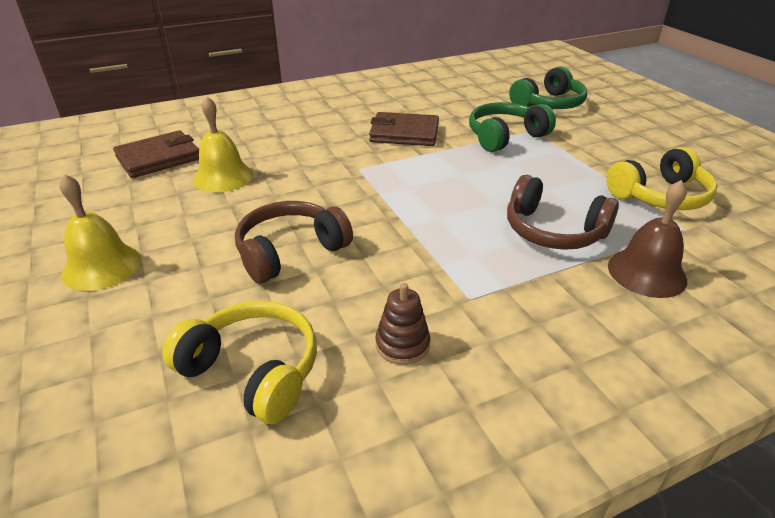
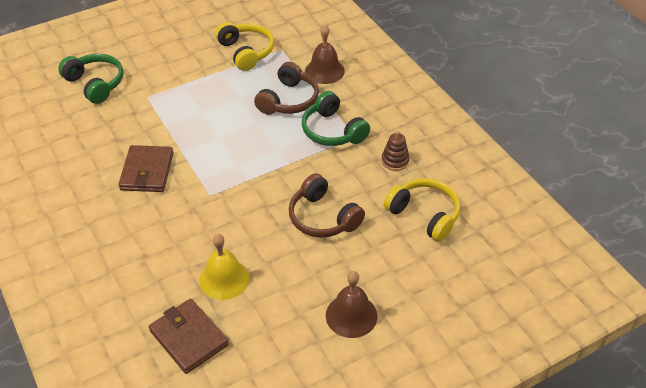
camera: 95 degrees left, 10 degrees up
yellow bell [59,174,141,291] -> brown bell [326,271,377,338]
yellow headphones [162,301,317,424] -> yellow headphones turned 105 degrees clockwise [384,178,460,242]
green headphones [469,102,556,152] -> green headphones moved to [302,91,370,146]

